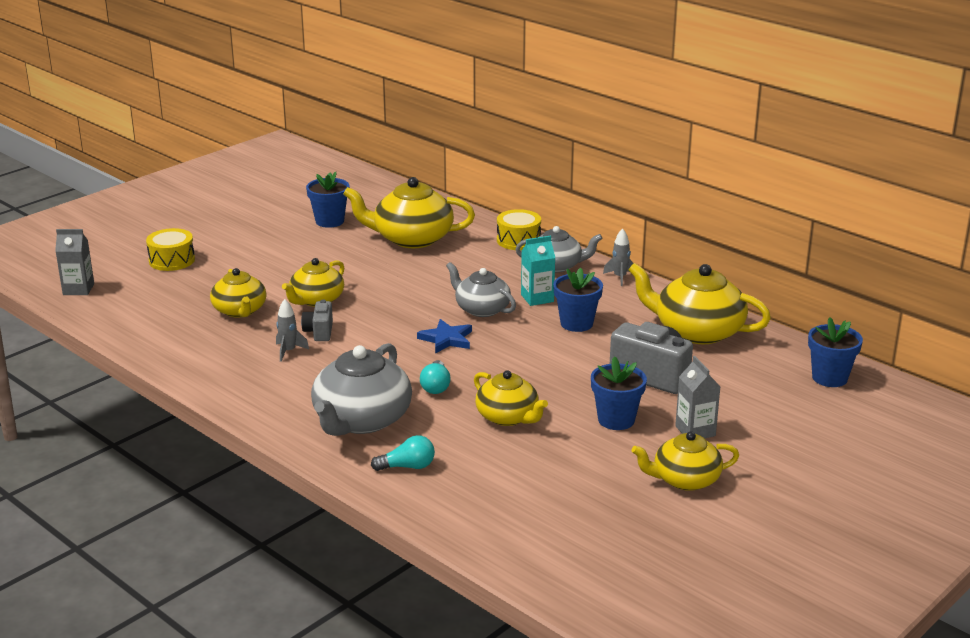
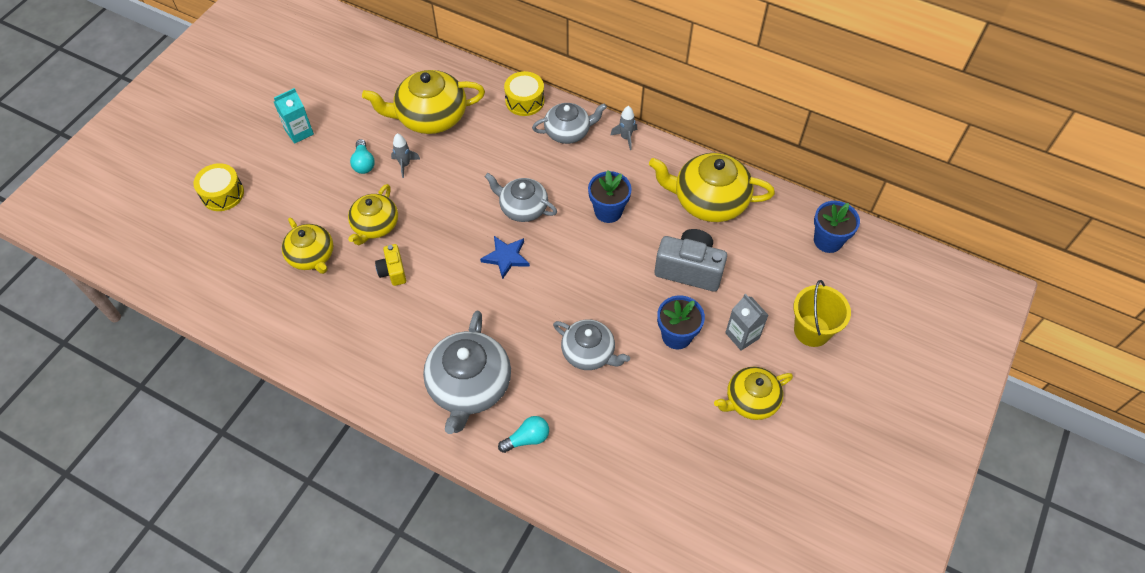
camera: 15 degrees left, 30 degrees up
grey carton [55,229,94,295] -> none
grey rocket [276,299,309,362] -> grey rocket moved to [391,133,420,178]
grey camera [301,300,333,341] -> yellow camera [375,244,406,286]
blue flower pot [306,172,349,228] -> none
turquoise light bulb [420,360,451,394] -> turquoise light bulb moved to [350,139,375,174]
yellow teapot [474,370,548,426] -> grey teapot [553,319,630,370]
turquoise carton [521,236,555,306] -> turquoise carton moved to [274,88,314,144]
none -> yellow bucket [794,280,851,347]

